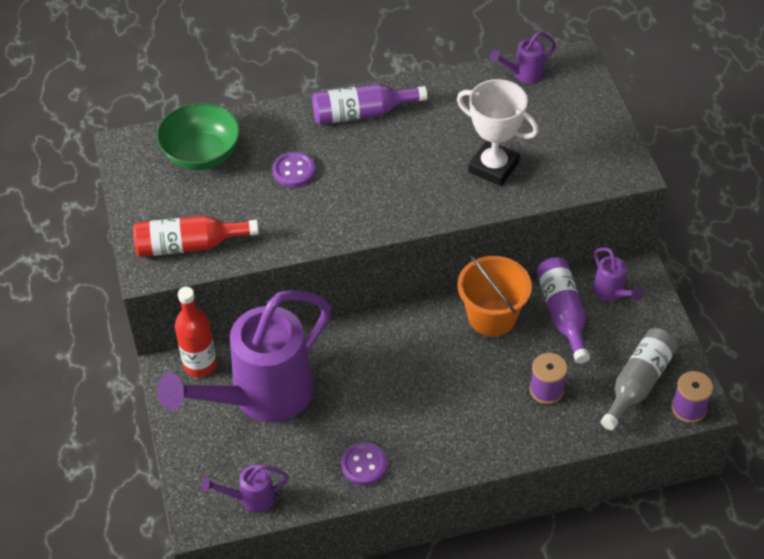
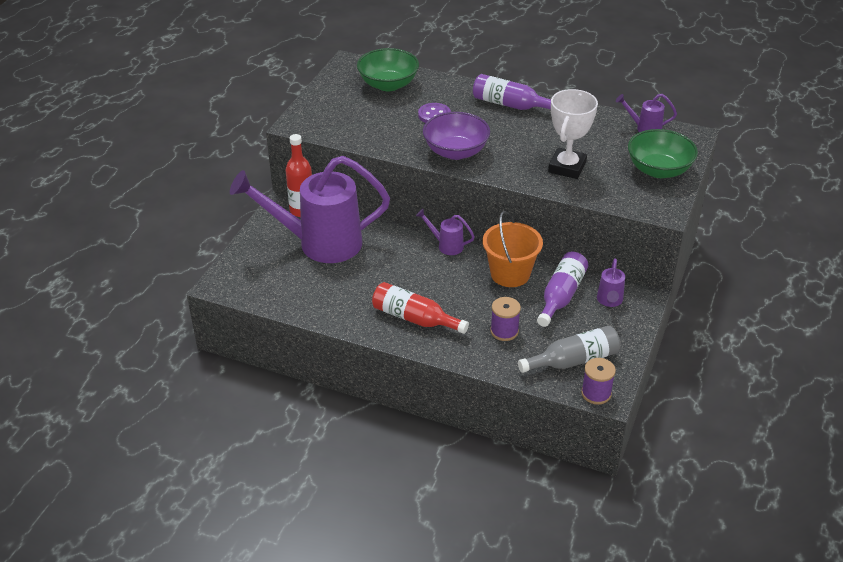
camera: 35 degrees right, 10 degrees down
red bottle [133,216,259,257] -> red bottle moved to [372,282,469,334]
purple watering can [201,465,289,513] -> purple watering can moved to [416,209,475,255]
purple button [341,442,387,485] -> none
white trophy [457,79,539,186] -> white trophy turned 45 degrees clockwise [548,89,598,179]
none -> purple bowl [423,112,490,160]
none -> green bowl [628,129,698,178]

